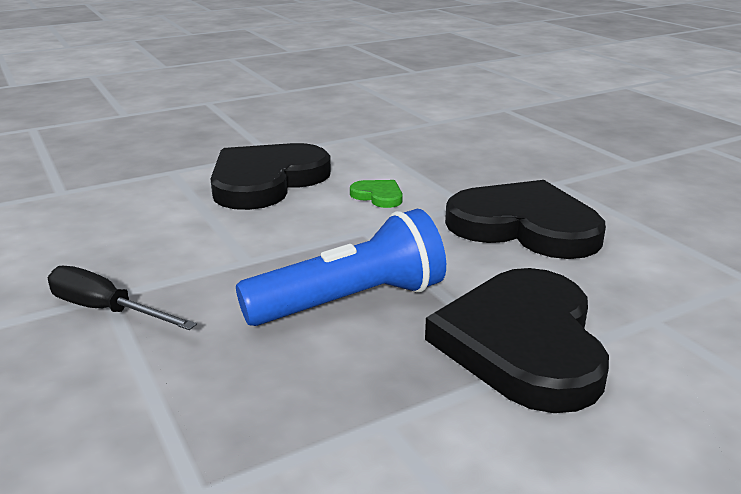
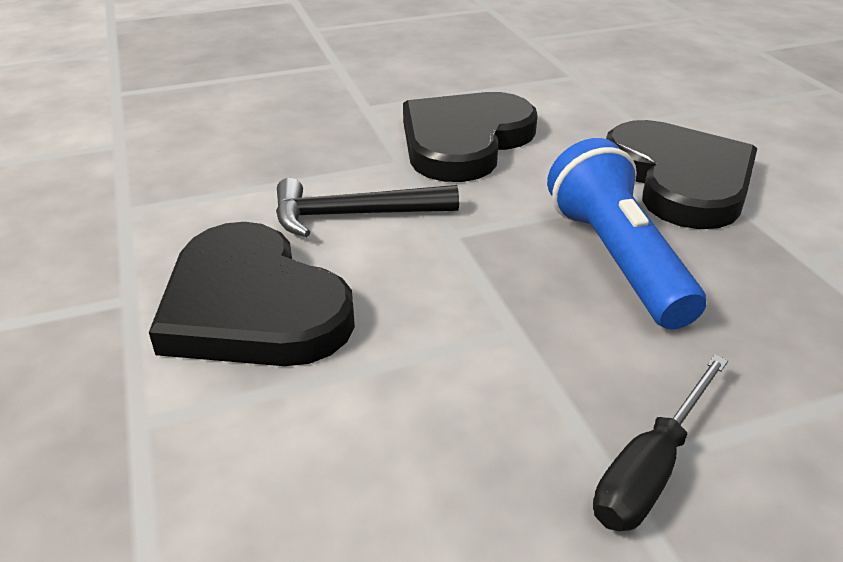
camera: 80 degrees left, 10 degrees up
green heart [350,180,403,208] -> black hammer [276,178,459,237]
black heart [425,268,609,413] -> black heart turned 120 degrees counterclockwise [606,120,757,229]

